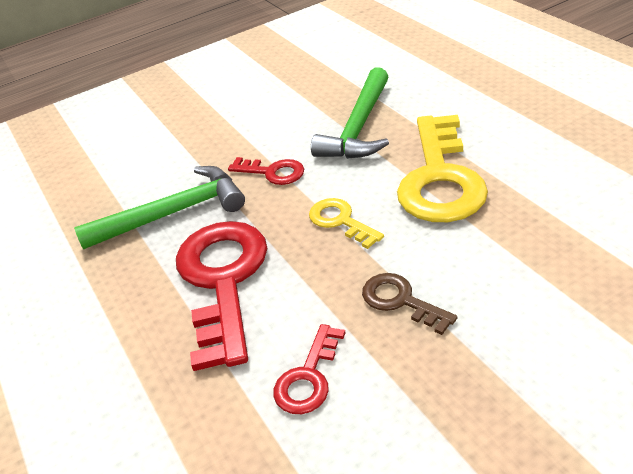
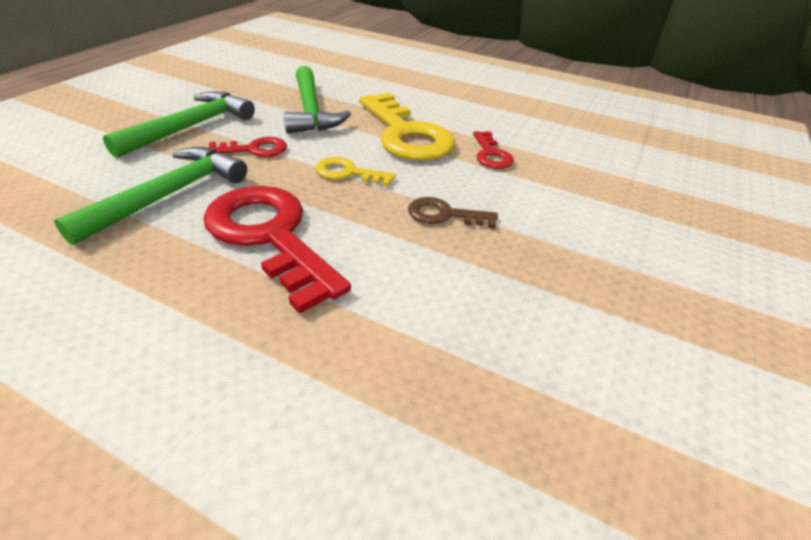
camera: 40 degrees left, 0 degrees up
red key [273,324,345,414] -> red key moved to [473,131,514,169]
none -> green hammer [103,91,255,158]

